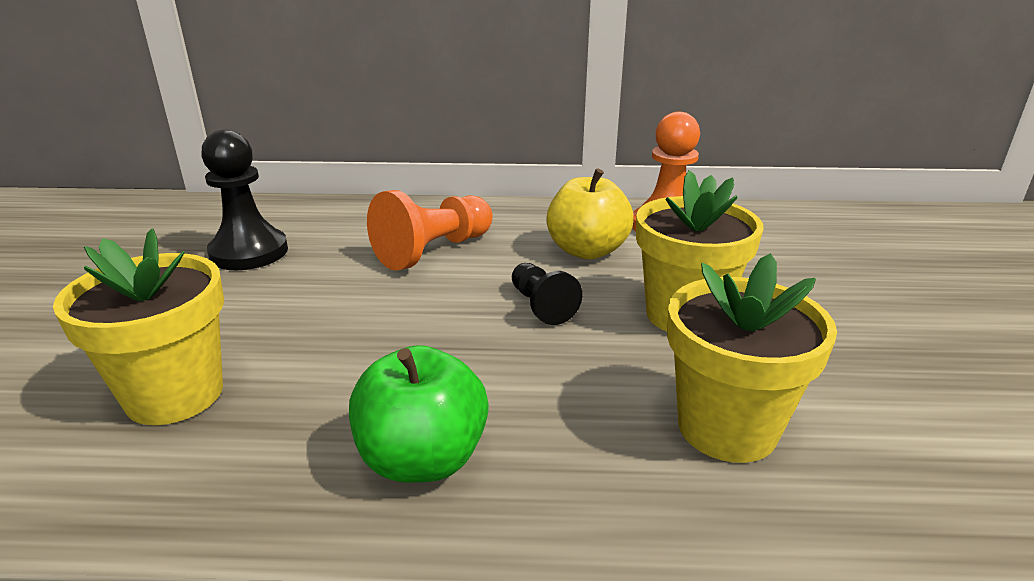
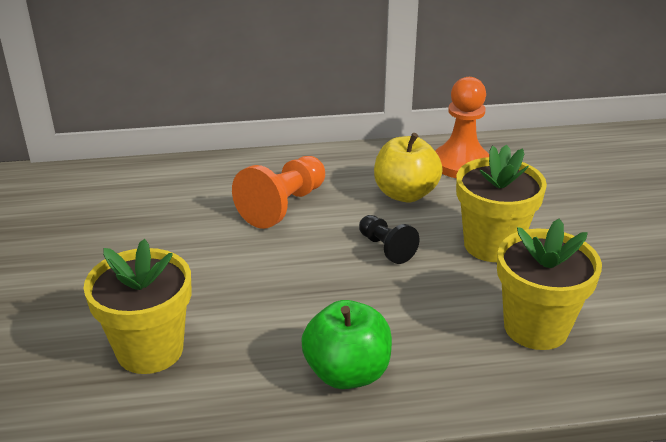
camera: 10 degrees left, 5 degrees up
black pawn [201,130,288,270] -> none

